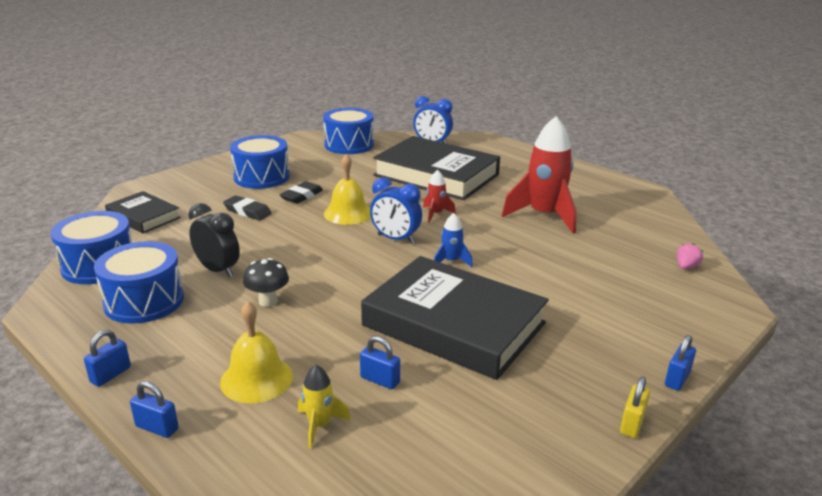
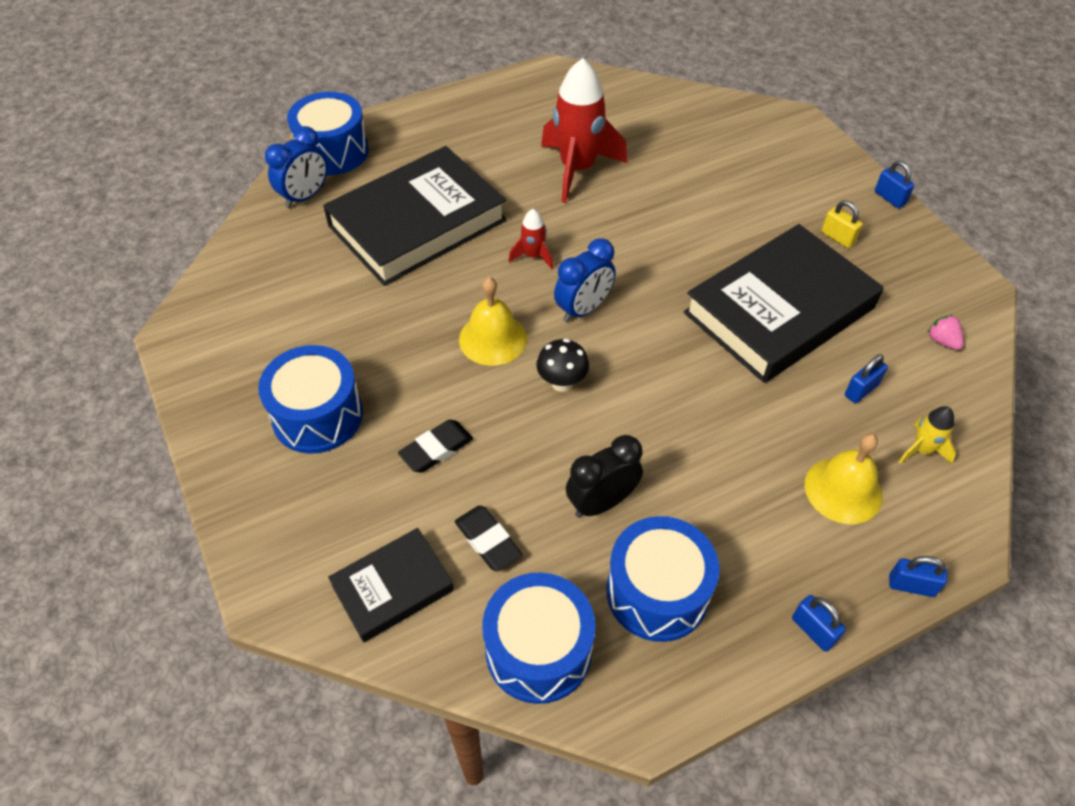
camera: 70 degrees left, 25 degrees up
blue padlock [130,381,179,438] -> blue padlock turned 60 degrees clockwise [889,556,947,597]
black mushroom [243,258,289,307] -> black mushroom moved to [536,339,589,392]
black eraser [280,182,323,204] -> black eraser moved to [455,505,522,572]
blue drum [323,108,374,154] -> blue drum moved to [287,92,369,175]
blue rocket [434,213,473,267] -> none
yellow padlock [620,376,650,438] -> yellow padlock moved to [821,200,863,248]
pink strawberry [677,243,703,269] -> pink strawberry moved to [927,315,964,350]

